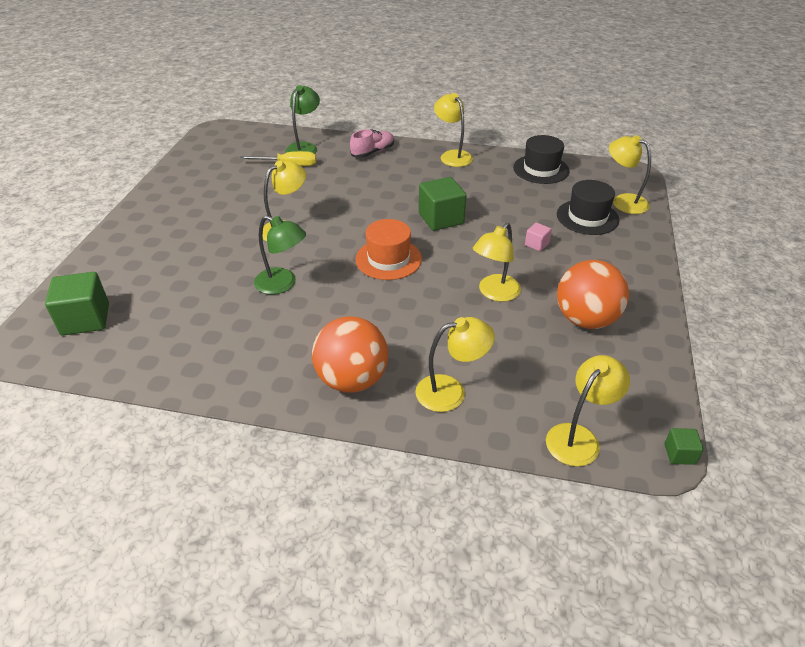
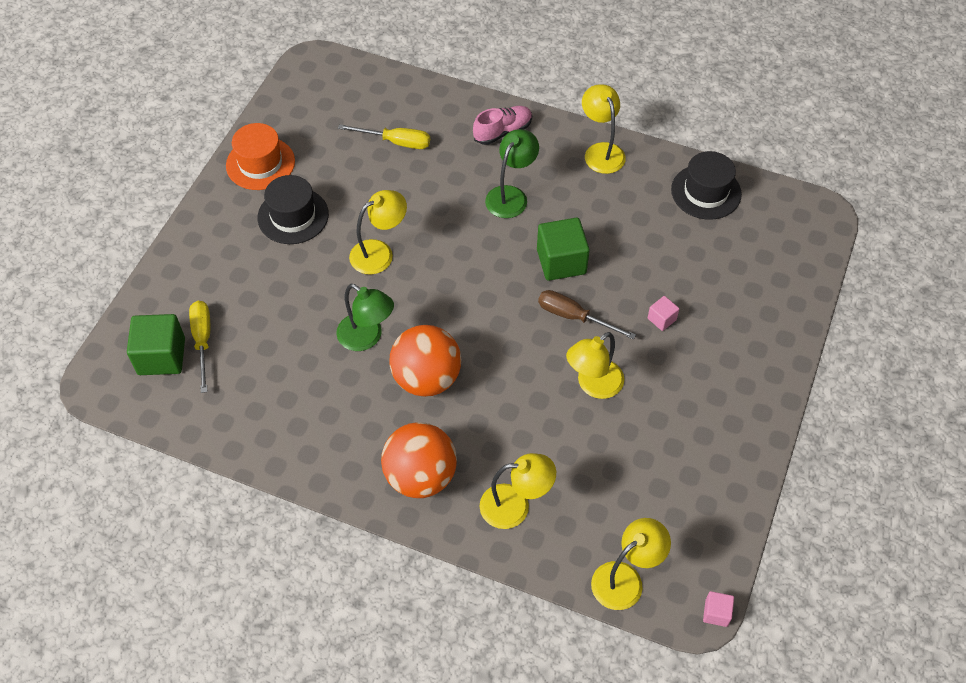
camera: 10 degrees right, 15 degrees up
green lamp [285,85,320,154] -> green lamp moved to [485,129,539,218]
orange hat [355,219,422,280] -> orange hat moved to [226,123,295,190]
black hat [557,180,619,235] -> black hat moved to [257,175,329,244]
orange ball [557,260,629,329] -> orange ball moved to [389,325,461,397]
yellow lamp [609,135,651,214] -> none
green cube [664,428,704,465] -> pink cube [703,591,734,627]
none -> yellow screwdriver [189,301,210,393]
none -> brown screwdriver [538,290,636,340]

